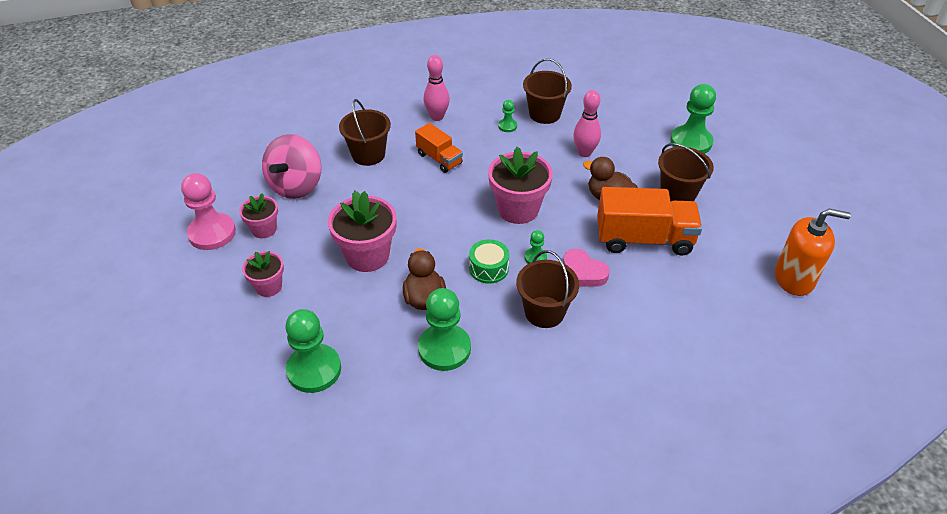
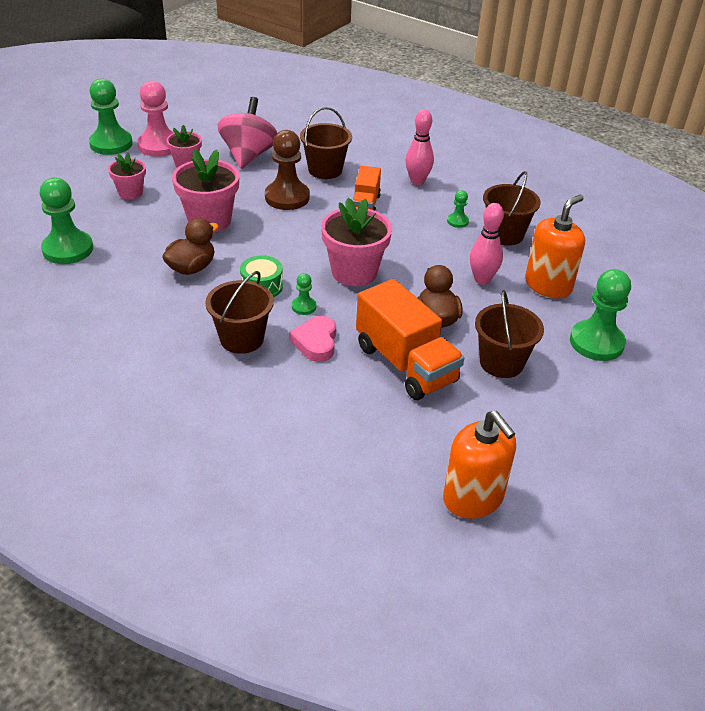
camera: 50 degrees right, 5 degrees down
pink spinning top [262,134,321,199] -> pink spinning top turned 120 degrees clockwise [217,97,277,169]
green pawn [418,288,471,371] -> green pawn moved to [89,79,133,155]
none -> brown pawn [265,130,310,210]
none -> orange soap dispenser [525,195,585,299]

